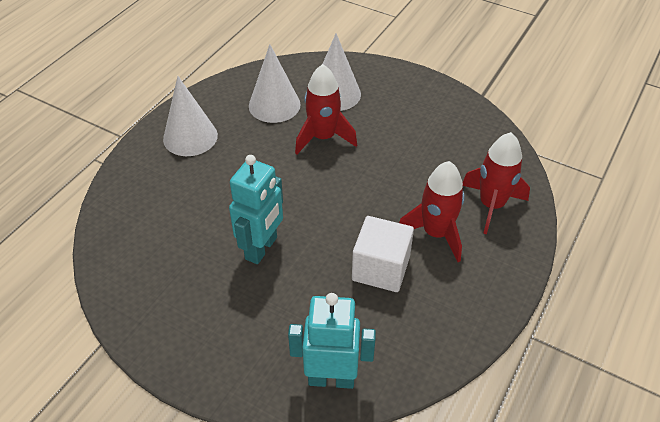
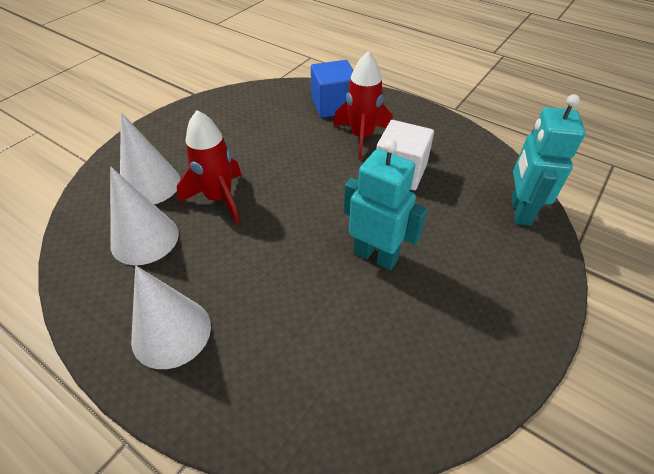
camera: 85 degrees left, 0 degrees up
red rocket [463,132,530,234] -> blue cube [311,60,353,118]

